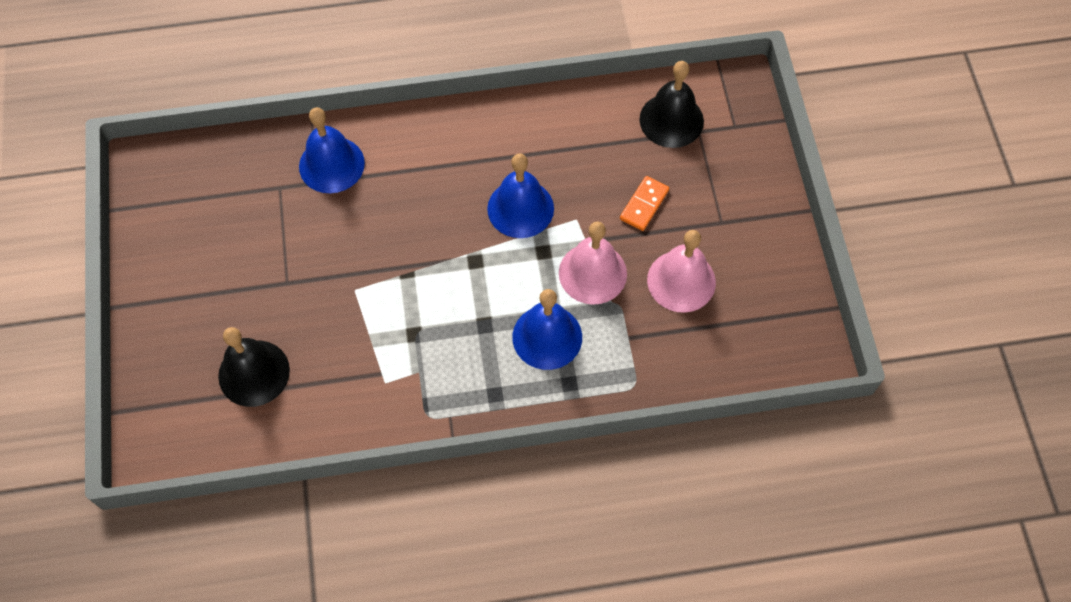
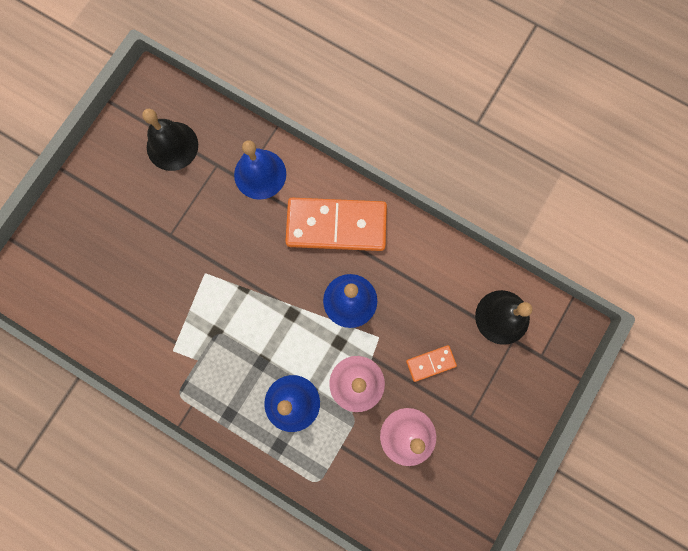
camera: 40 degrees right, 15 degrees up
black bell [218,327,290,407] -> black bell moved to [142,109,198,171]
none -> orange domino [285,198,387,251]

